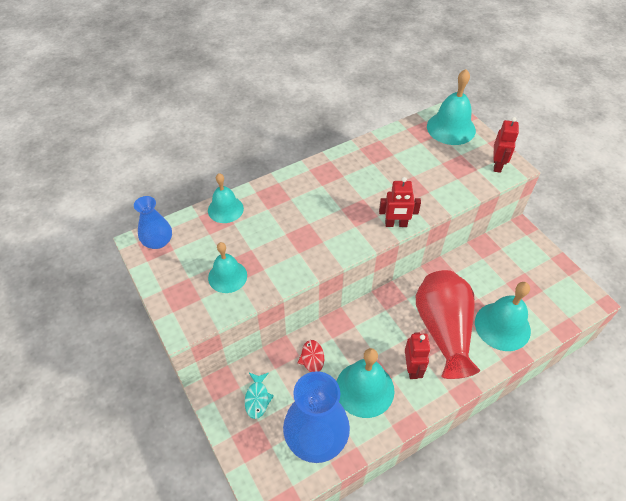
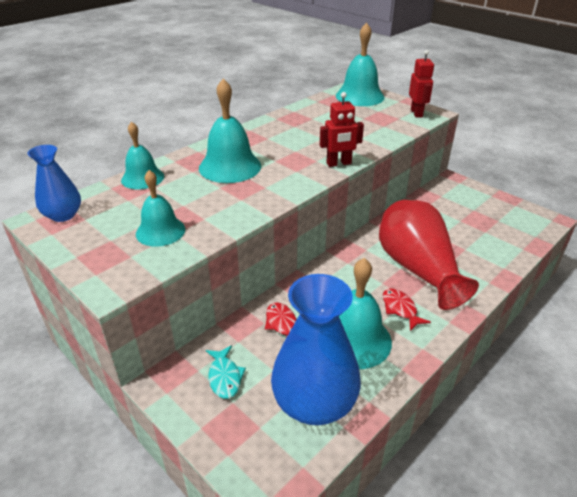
camera: 15 degrees left, 15 degrees down
red robot [405,333,430,379] -> red fish [383,288,431,331]
turquoise bell [475,282,531,351] -> turquoise bell moved to [199,79,261,183]

